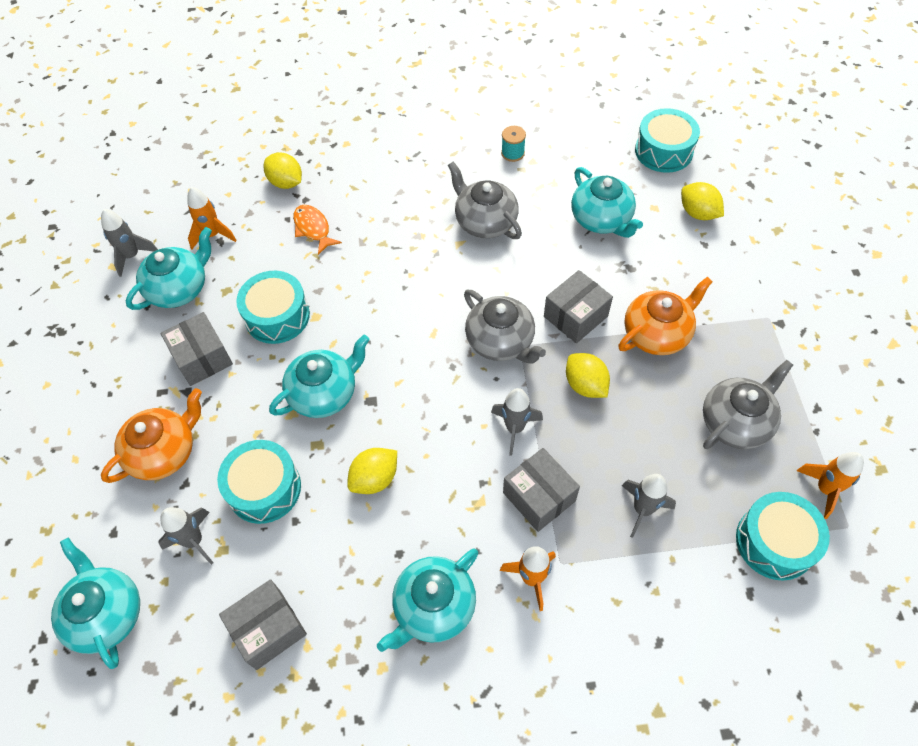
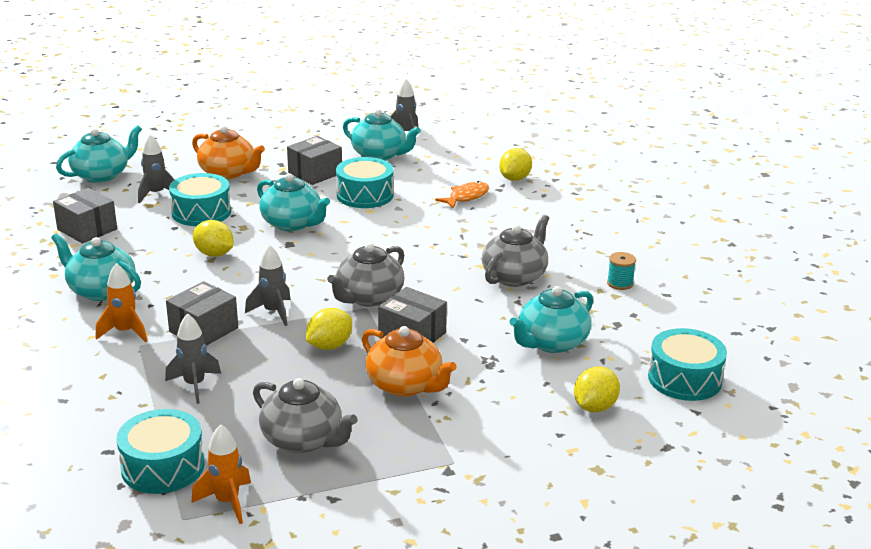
camera: 75 degrees right, 30 degrees down
orange rocket [187,187,237,249] -> none

